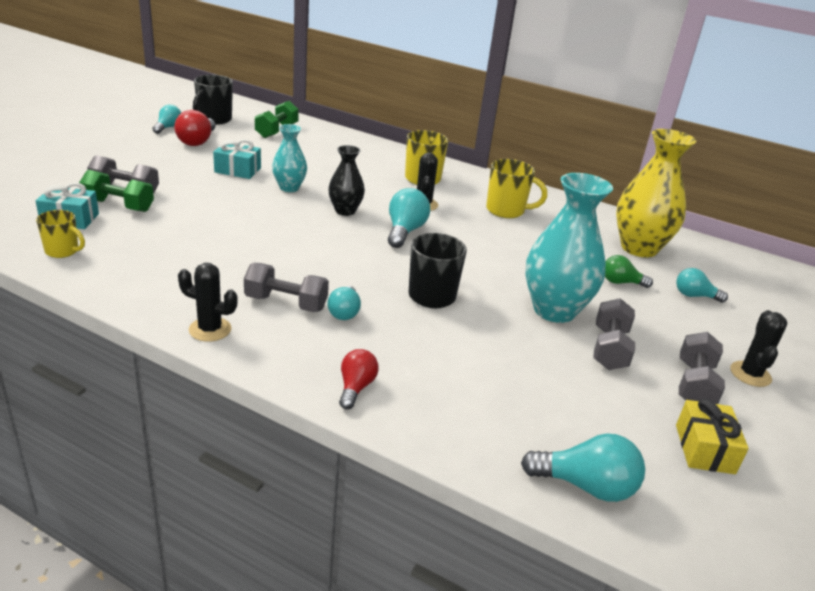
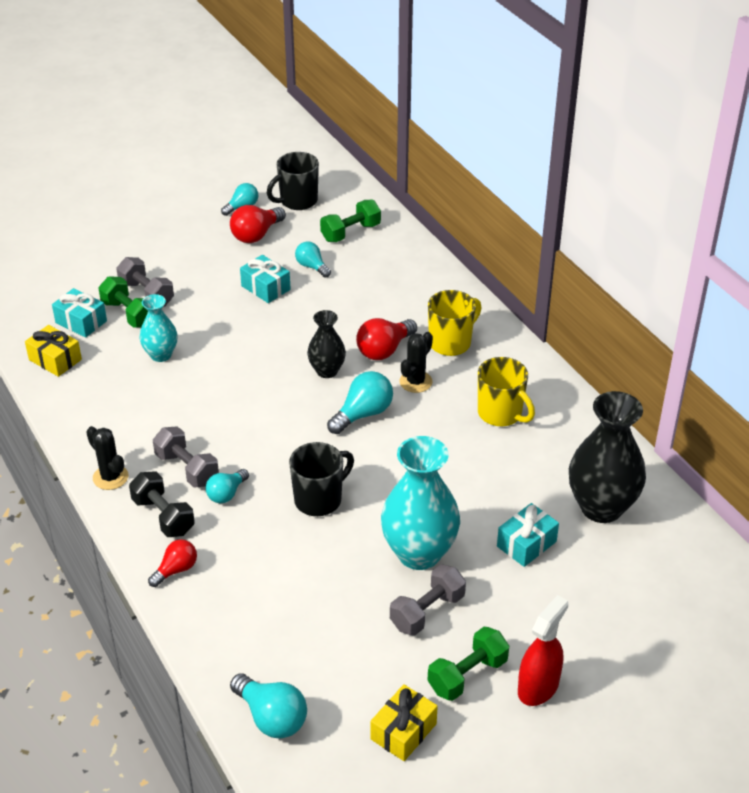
camera: 35 degrees right, 10 degrees up
yellow mug [36,210,85,258] -> yellow gift [25,325,82,377]
turquoise vase [272,124,307,192] -> turquoise vase moved to [139,294,178,362]
green light bulb [605,255,653,288] -> turquoise gift [497,503,559,567]
yellow vase [616,129,696,258] -> black vase [569,391,646,523]
turquoise light bulb [676,268,728,303] -> turquoise light bulb moved to [295,241,331,278]
grey dumbbell [679,332,725,404] -> green dumbbell [428,627,509,701]
black cactus [730,310,787,387] -> red spray bottle [518,595,568,706]
none -> black dumbbell [129,472,195,537]
none -> red light bulb [356,318,417,360]

